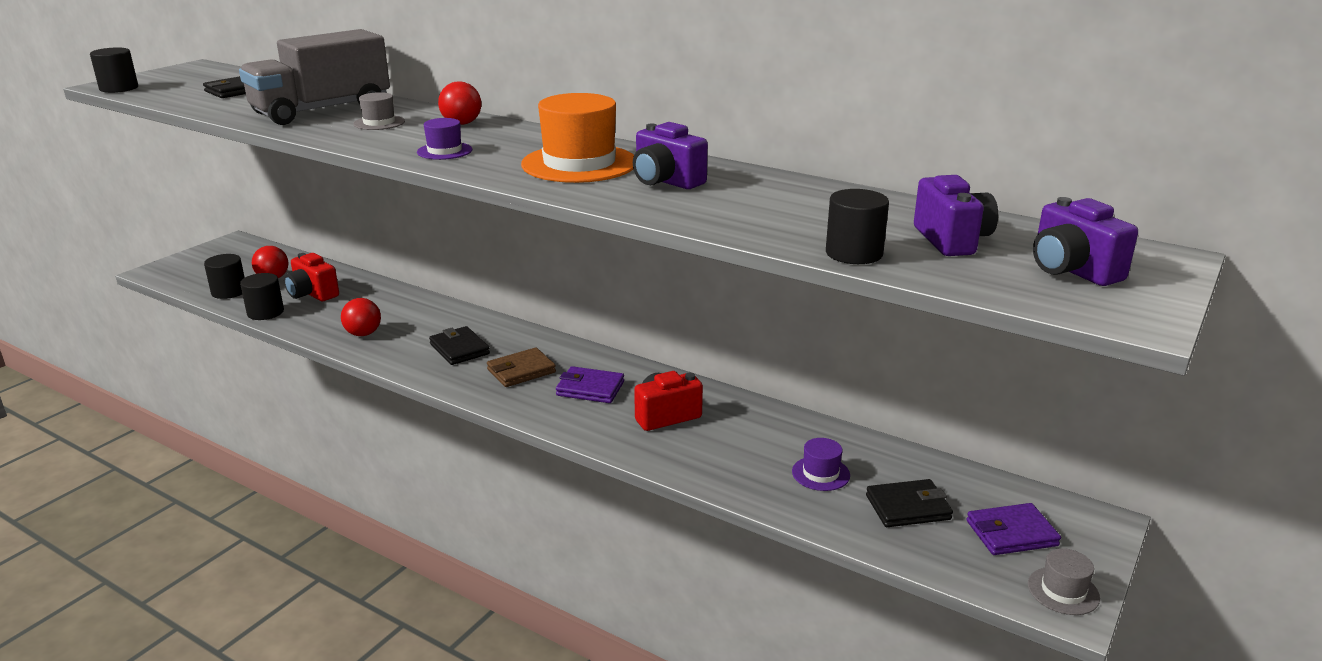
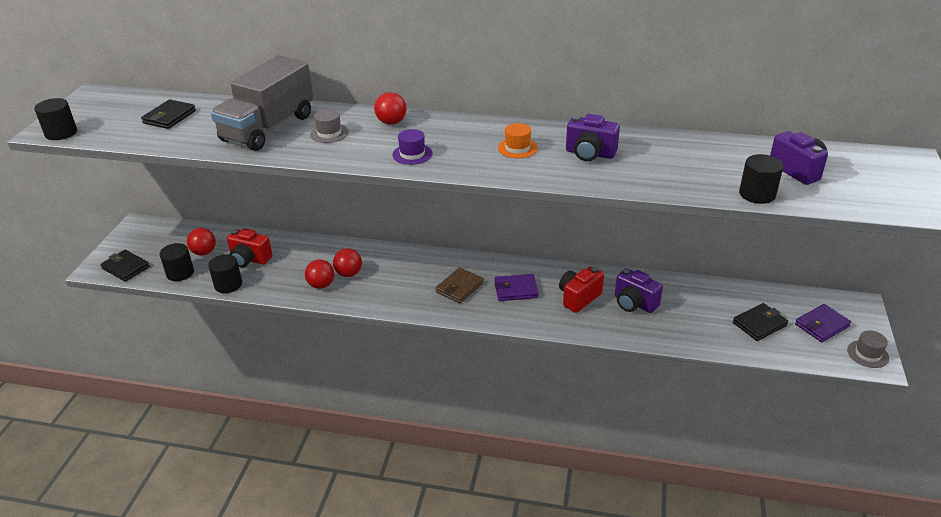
camera: 20 degrees left, 10 degrees up
black wallet [429,326,490,365] -> black wallet moved to [100,250,150,282]
orange hat [521,93,634,183] -> orange hat [498,123,538,158], size x0.49
purple hat [792,438,850,491] -> none
purple camera [1033,197,1138,286] -> purple camera moved to [615,268,663,313]
none -> red ball [333,248,362,277]

